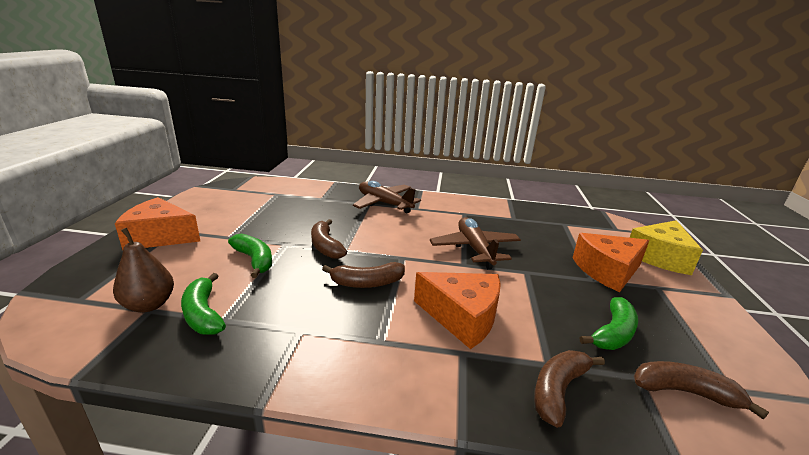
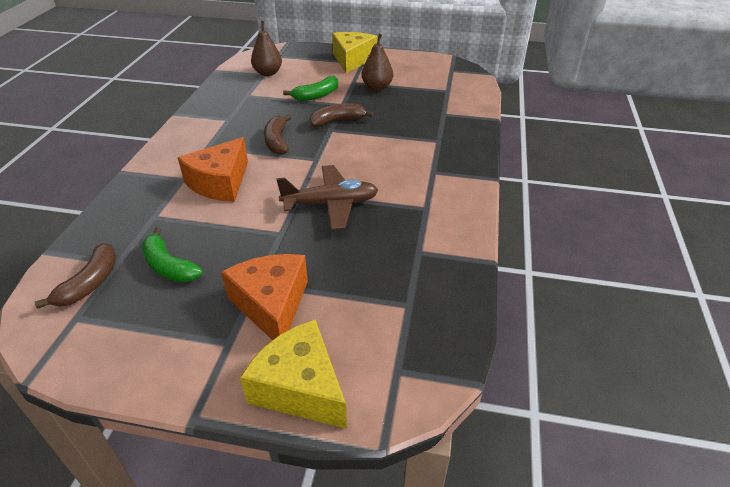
camera: 95 degrees right, 15 degrees up
orange cheese [115,197,200,250] -> yellow cheese [332,32,378,74]
green banana [181,273,226,335] -> none
brown plane [353,181,421,213] -> none
brown banana [534,350,605,428] -> none
none -> brown pear [362,33,393,91]

